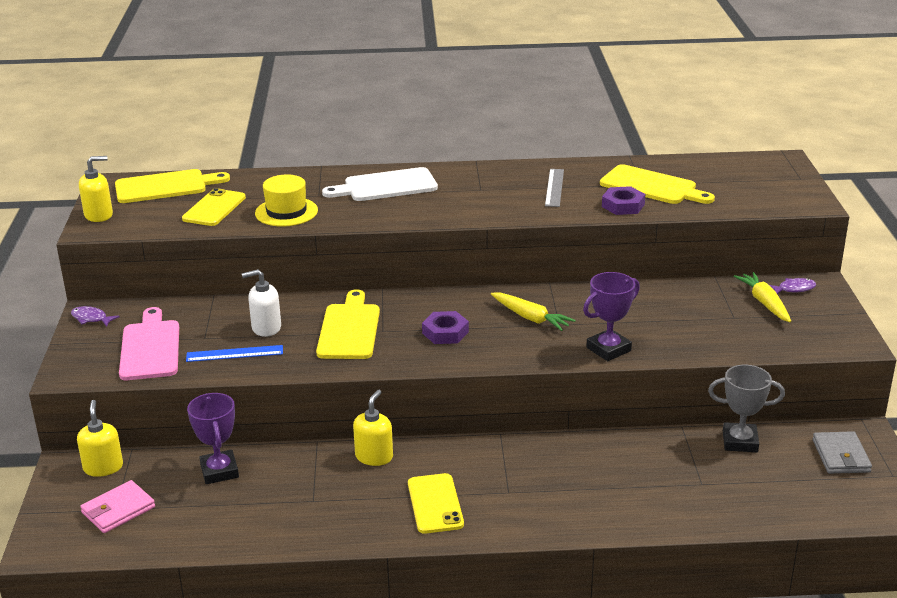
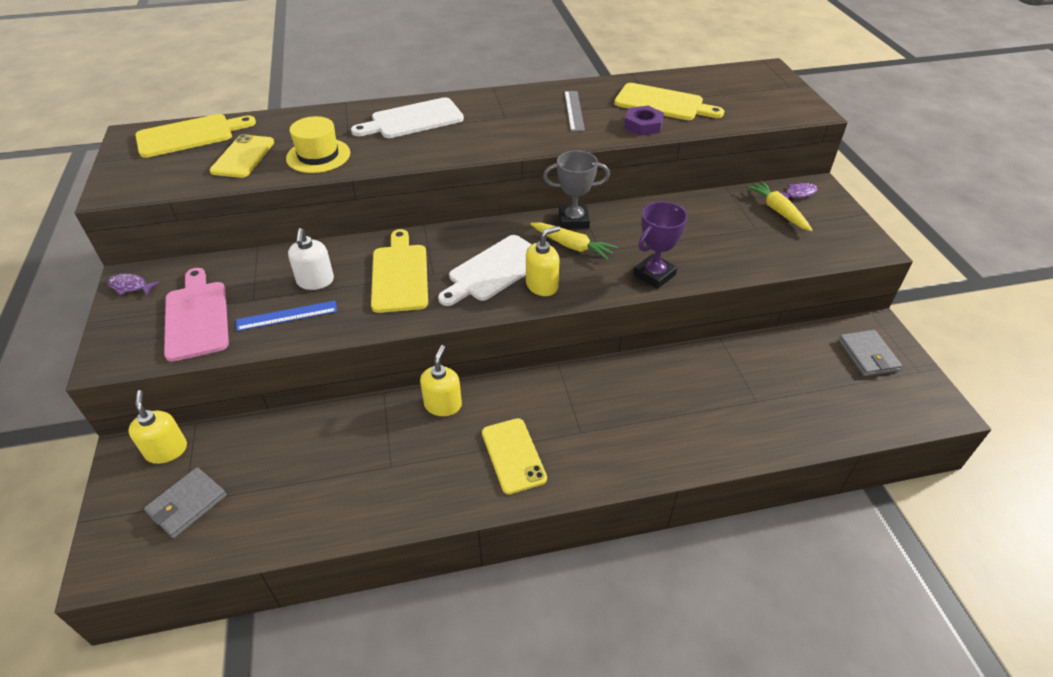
camera: 10 degrees left, 15 degrees up
yellow soap dispenser [79,156,113,222] -> yellow soap dispenser moved to [526,226,560,296]
pink wallet [80,480,155,533] -> grey wallet [144,467,227,538]
purple trophy [187,393,239,484] -> none
white soap dispenser [242,269,281,337] -> white soap dispenser turned 75 degrees counterclockwise [288,228,334,290]
purple nut [422,311,469,344] -> white cutting board [438,235,532,306]
grey trophy [708,365,785,452] -> grey trophy moved to [543,150,610,229]

